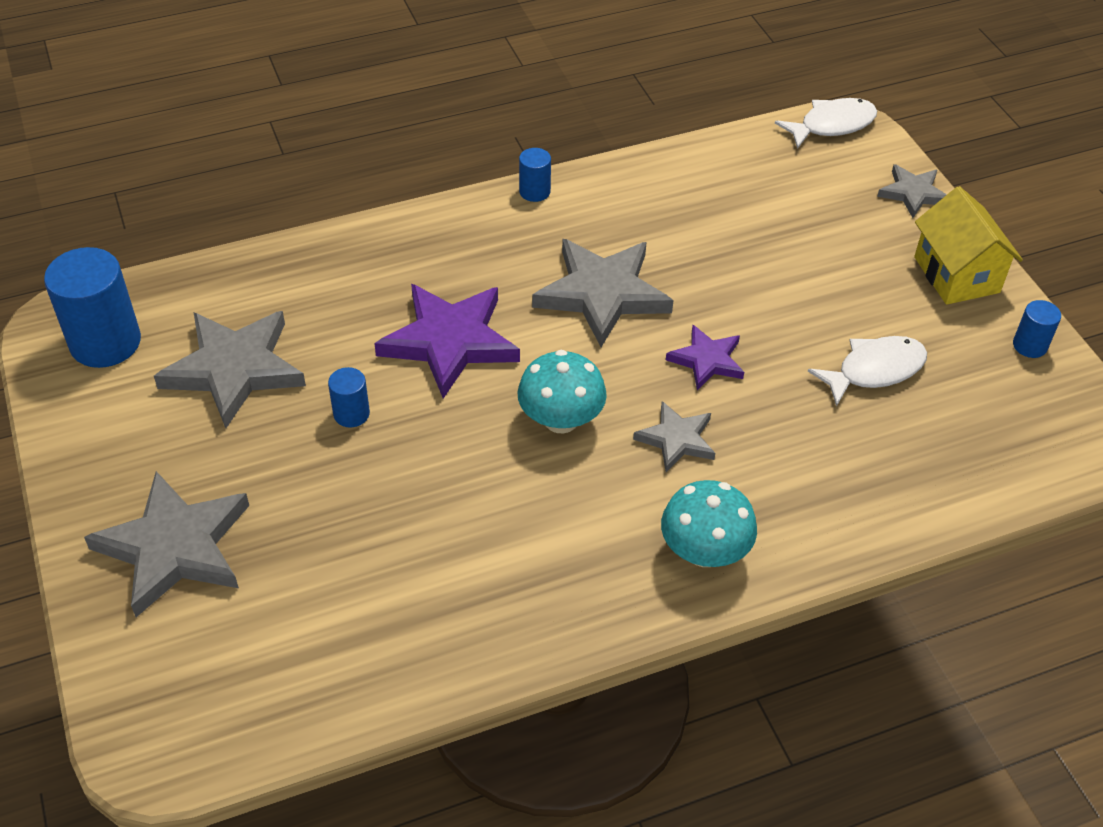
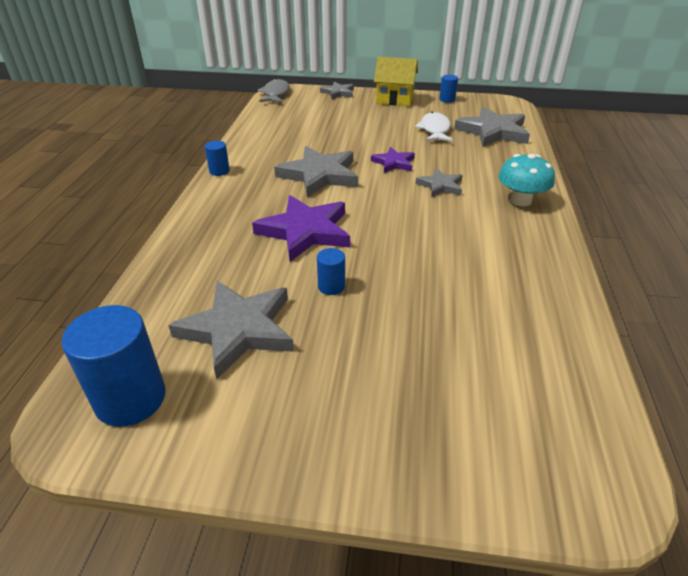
camera: 60 degrees left, 10 degrees down
grey star [84,471,249,617] -> grey star moved to [454,107,530,147]
turquoise mushroom [518,350,607,434] -> none
white fish [775,98,877,149] -> grey fish [257,79,290,103]

